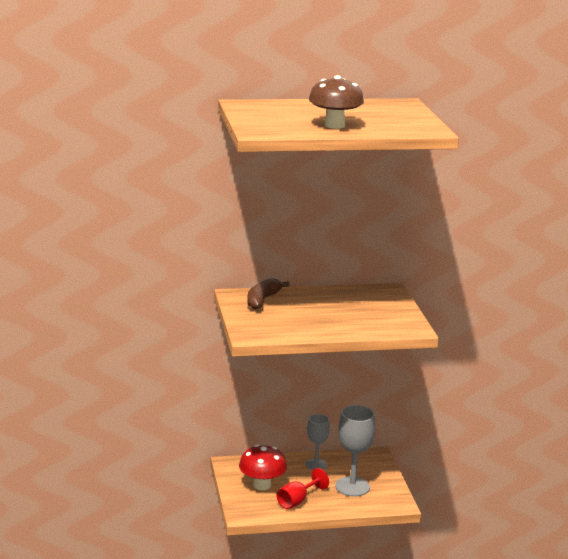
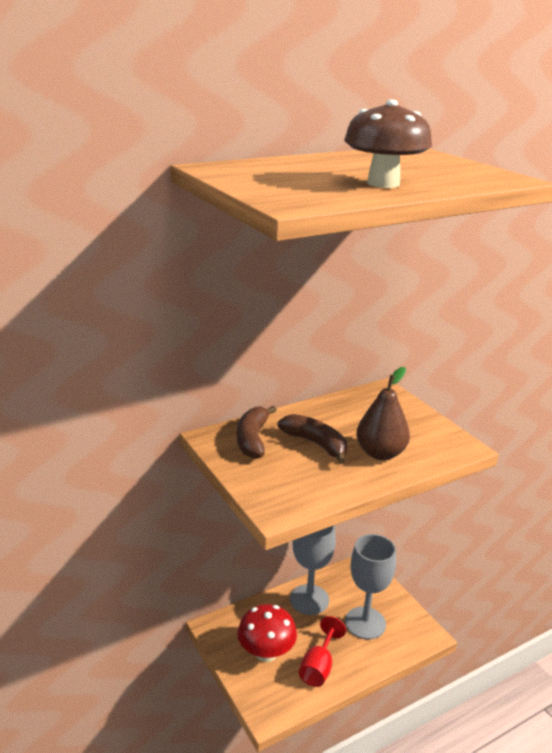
camera: 20 degrees left, 5 degrees up
grey goblet [305,414,330,470] -> grey goblet [290,525,336,615], size x1.56
none -> brown banana [278,414,347,464]
none -> brown pear [356,367,410,460]

